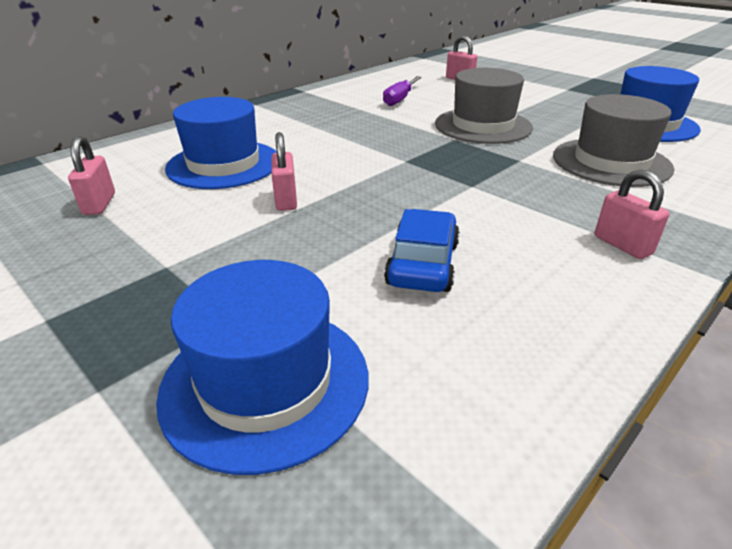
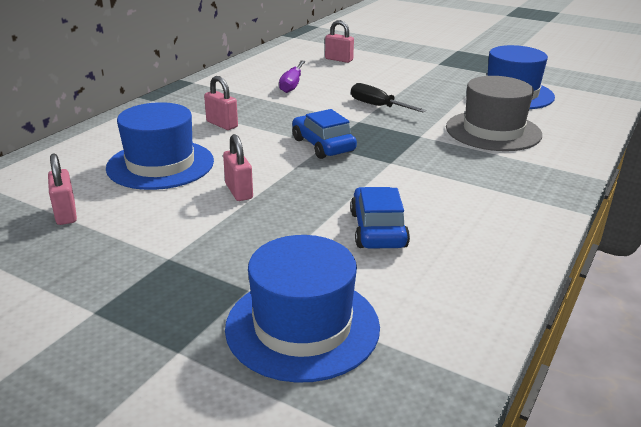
camera: 15 degrees left, 5 degrees down
grey hat [435,68,533,144] -> black screwdriver [351,83,426,112]
pink padlock [595,170,669,259] -> pink padlock moved to [204,76,238,130]
none -> blue car [292,109,357,159]

